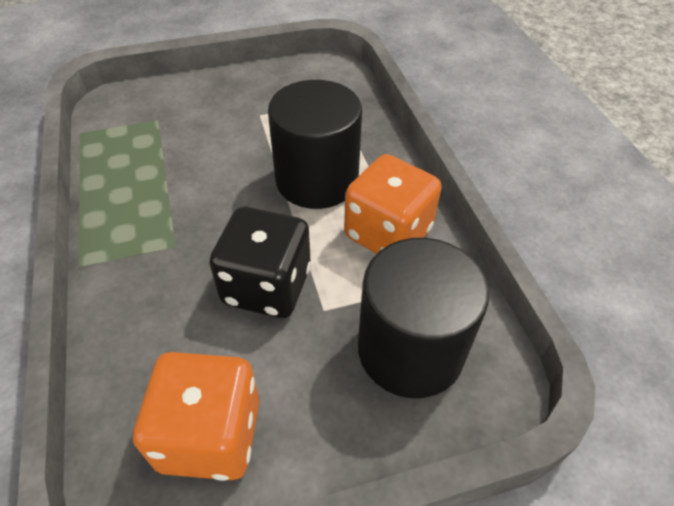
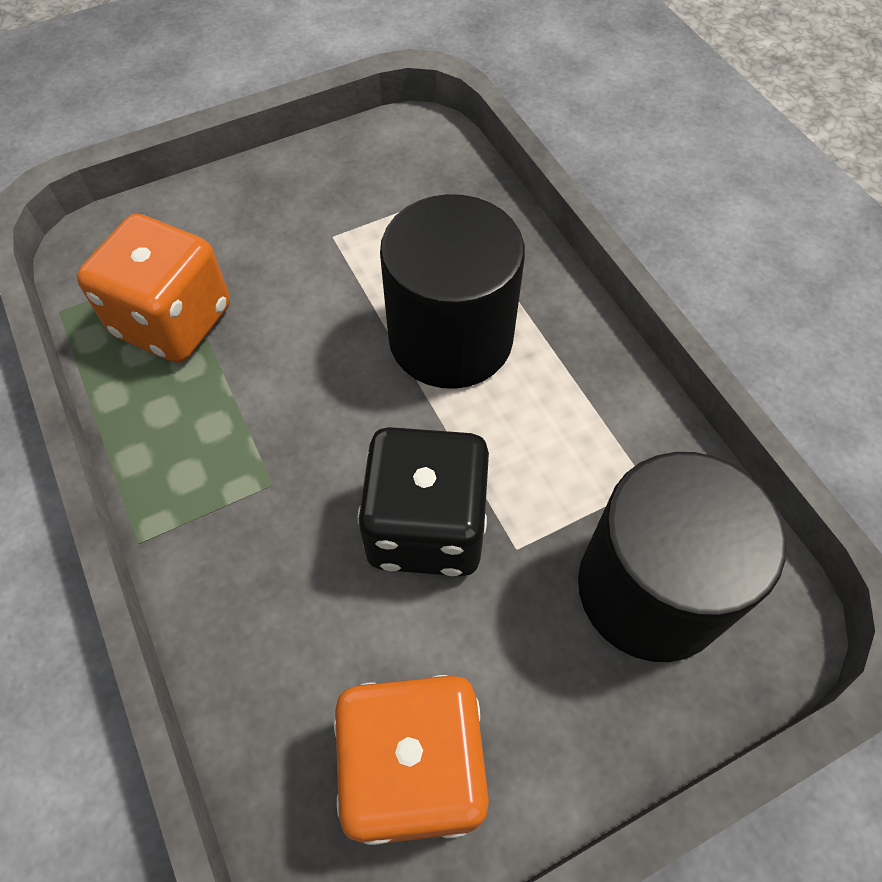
camera: 10 degrees left, 10 degrees up
orange dice [344,154,442,254] -> orange dice moved to [77,214,230,363]

